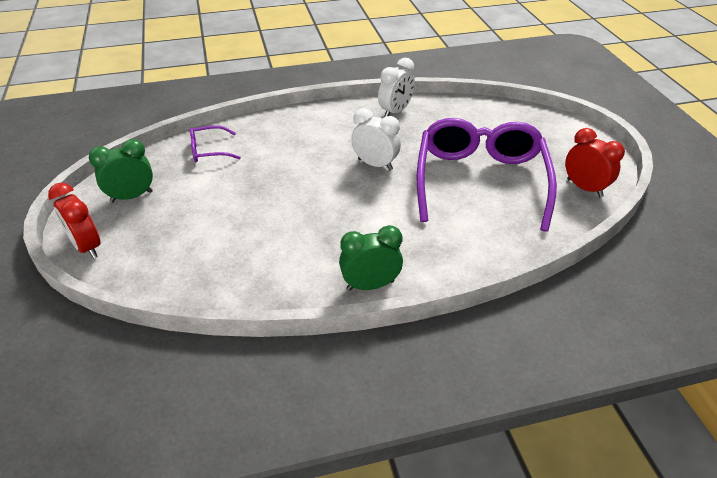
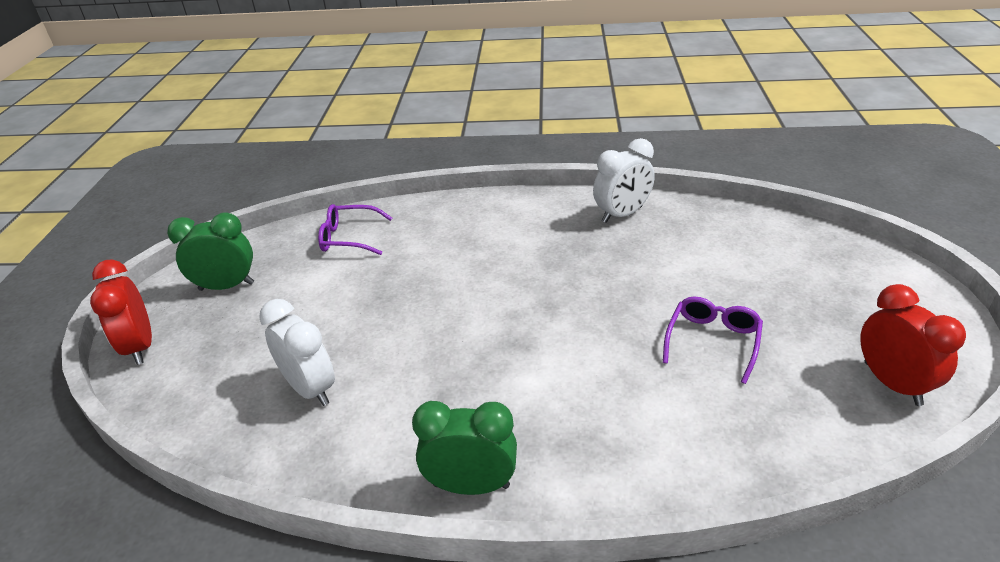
camera: 20 degrees right, 5 degrees down
white clock [351,108,401,170] -> white clock moved to [259,299,335,406]
purple glasses [417,118,557,232] -> purple glasses [663,296,763,384], size x0.42

